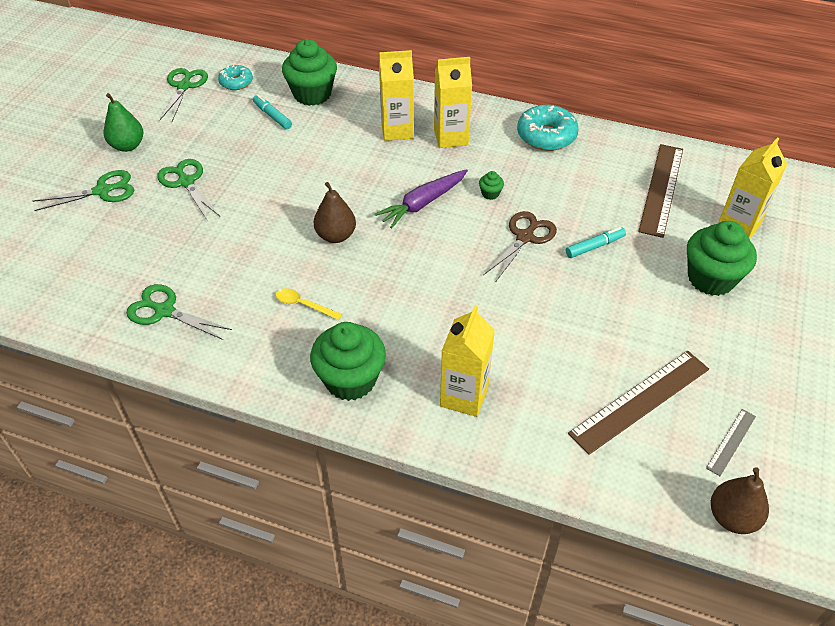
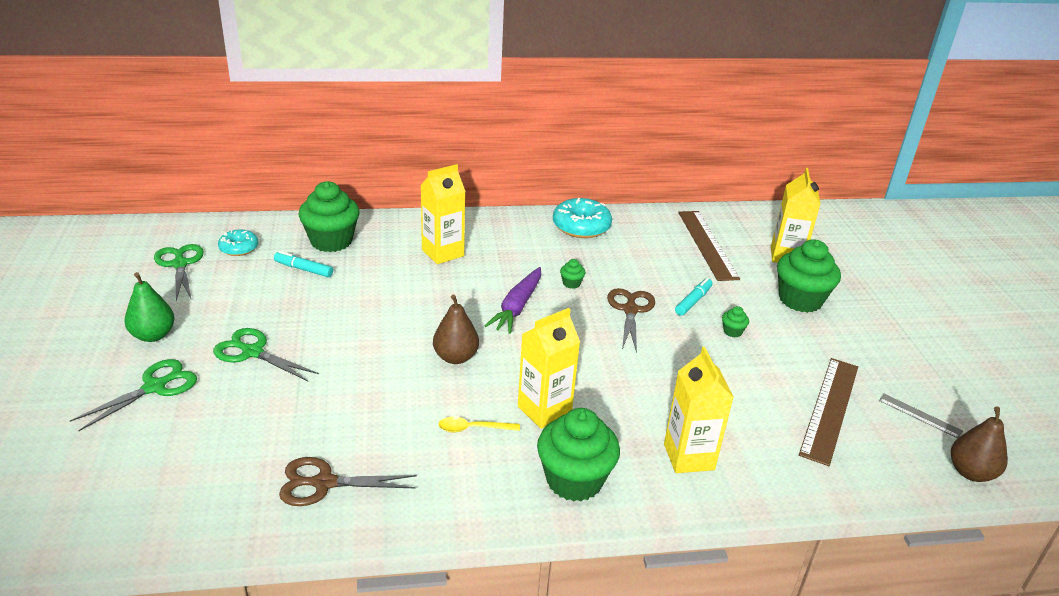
camera: 30 degrees left, 15 degrees down
green scissors [126,284,232,340] -> brown scissors [279,457,417,506]
yellow carton [434,57,472,148] -> yellow carton moved to [518,308,580,429]
grey ruler [706,409,756,476] -> grey ruler turned 60 degrees counterclockwise [879,394,963,438]
none -> green cupcake [722,306,749,337]

